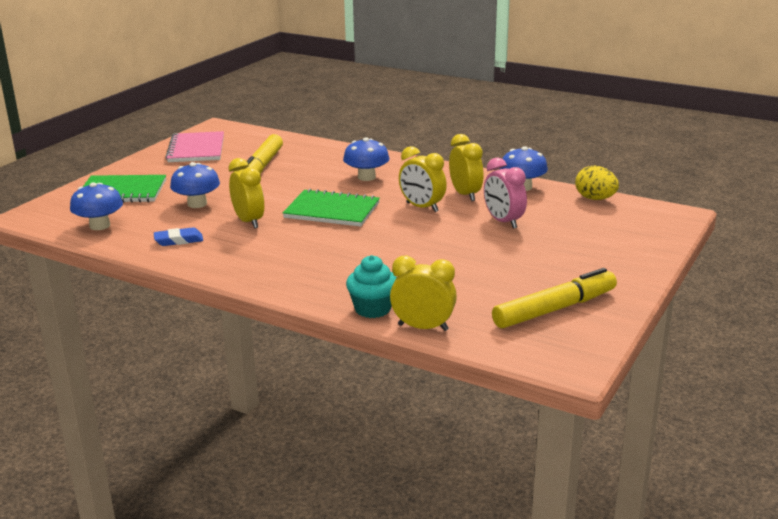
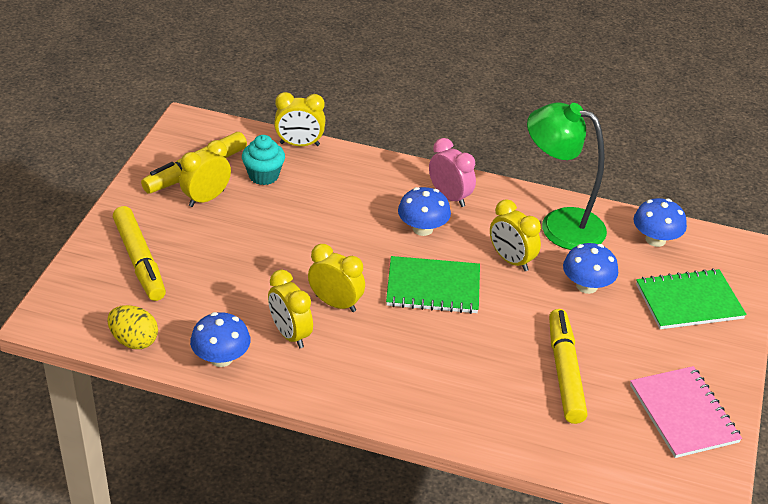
camera: 165 degrees right, 15 degrees up
blue eraser [154,227,203,246] -> green lamp [527,102,607,250]
blue mushroom [343,137,390,181] -> blue mushroom moved to [398,187,451,236]
turquoise cupcake [346,255,397,318] -> turquoise cupcake moved to [242,135,285,185]
pink clock [484,158,527,229] -> pink clock moved to [429,138,476,207]
none -> yellow marker [113,206,166,301]
none -> yellow clock [179,140,231,207]

